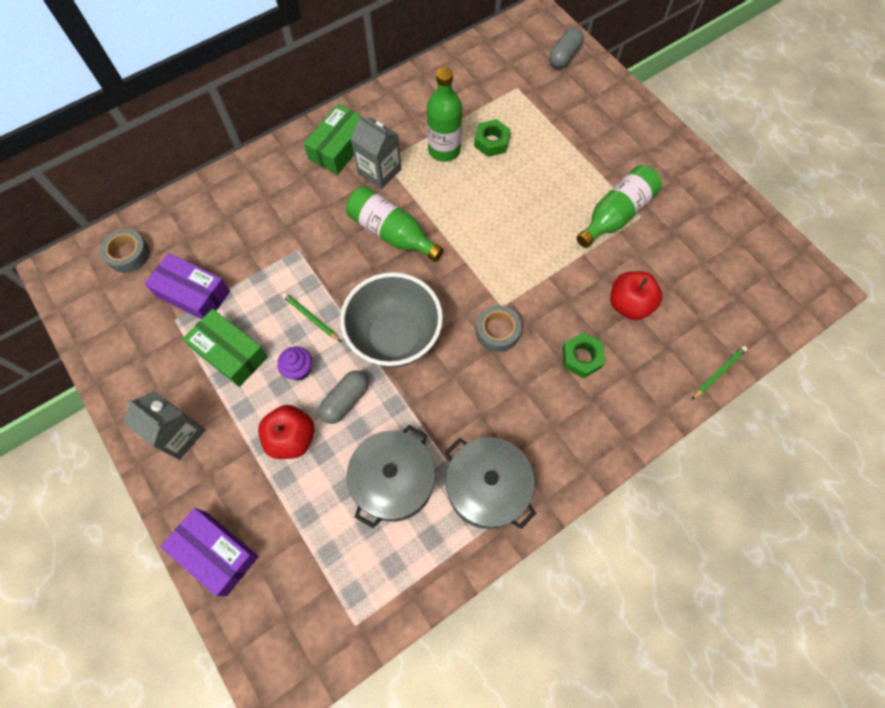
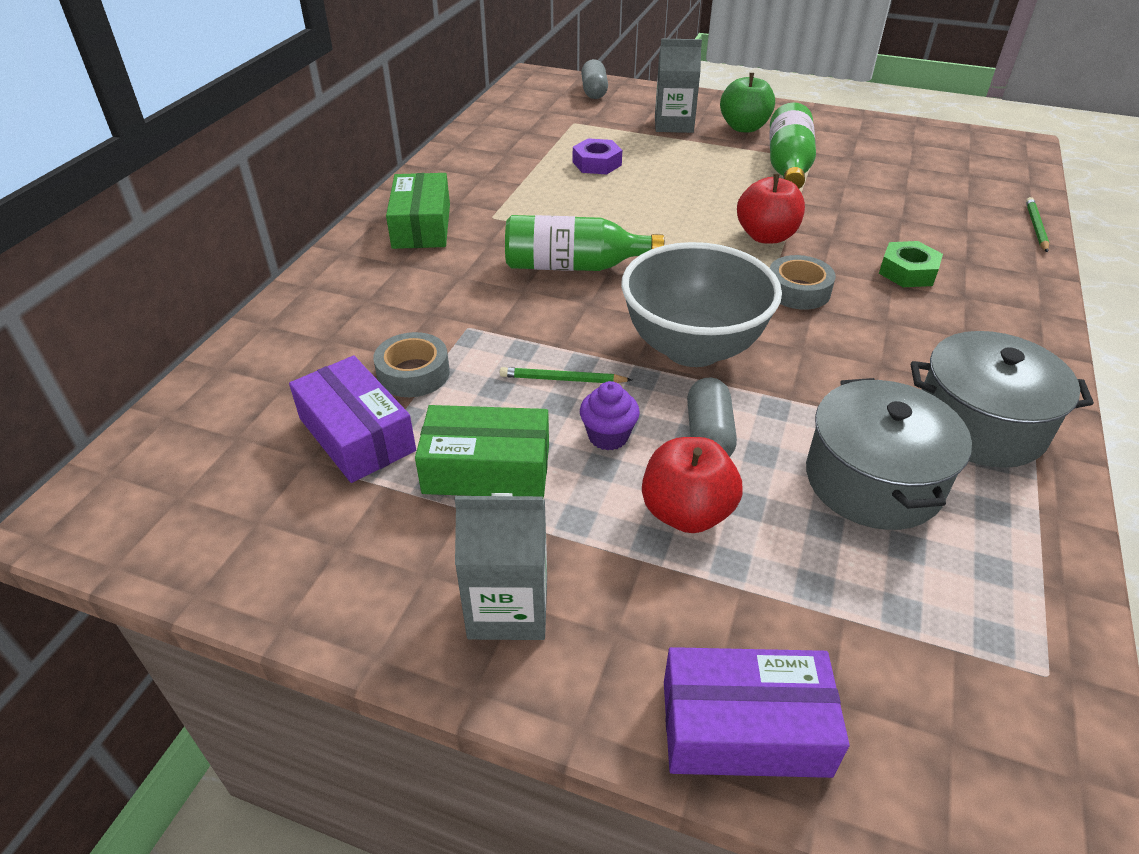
camera: 35 degrees left, 25 degrees down
grey tape [100,229,150,273] -> grey tape moved to [373,332,450,397]
purple box [144,253,230,319] -> purple box turned 60 degrees clockwise [289,356,416,483]
grey carton [351,114,401,189] -> grey carton moved to [655,39,702,133]
green bottle [427,67,462,162] -> none
green nut [474,119,511,157] -> purple nut [573,138,622,174]
red apple [610,271,662,320] -> red apple moved to [737,174,805,244]
none -> green apple [720,73,775,132]

